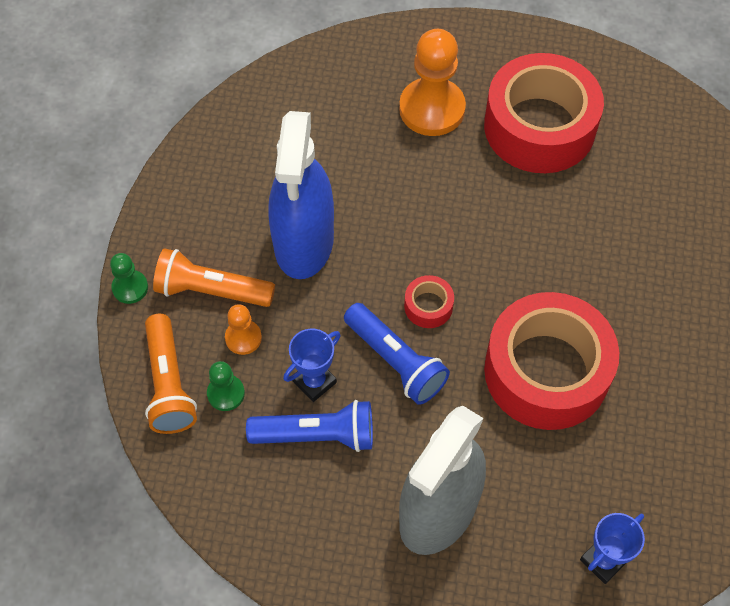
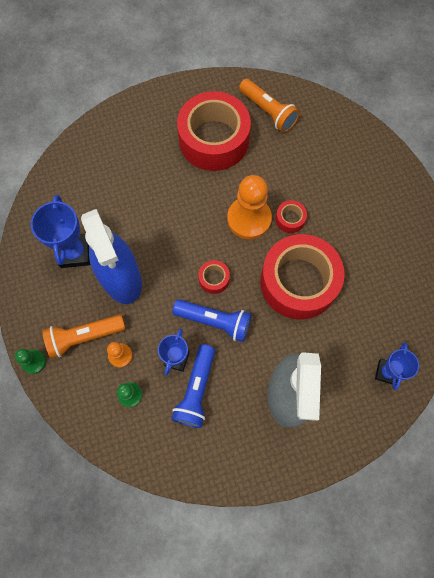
camera: 30 degrees left, 10 degrees up
orange flashlight [145,314,197,434] -> orange flashlight moved to [239,79,300,133]
blue flashlight [246,400,373,452] -> blue flashlight turned 135 degrees clockwise [171,344,215,428]
orange pawn [399,29,466,136] -> orange pawn moved to [227,175,272,240]
none -> blue trophy [31,195,91,268]
none -> red tape [275,200,307,233]

